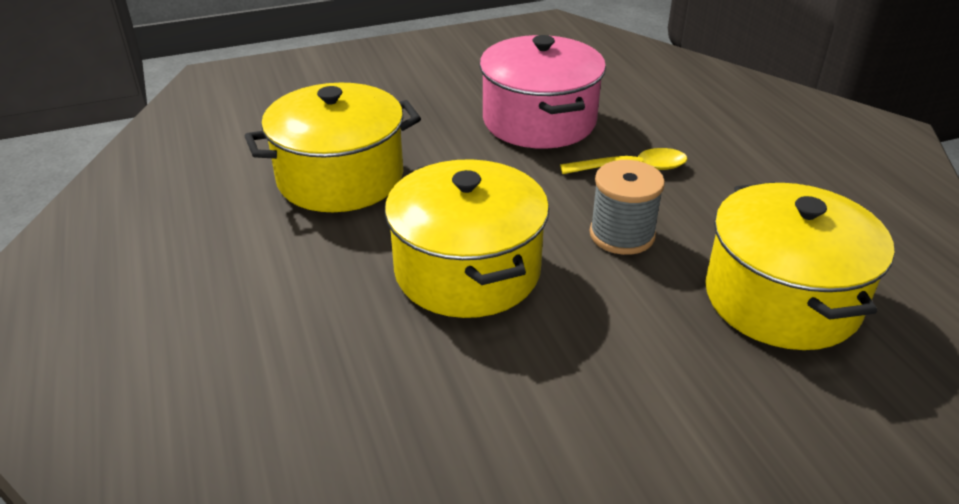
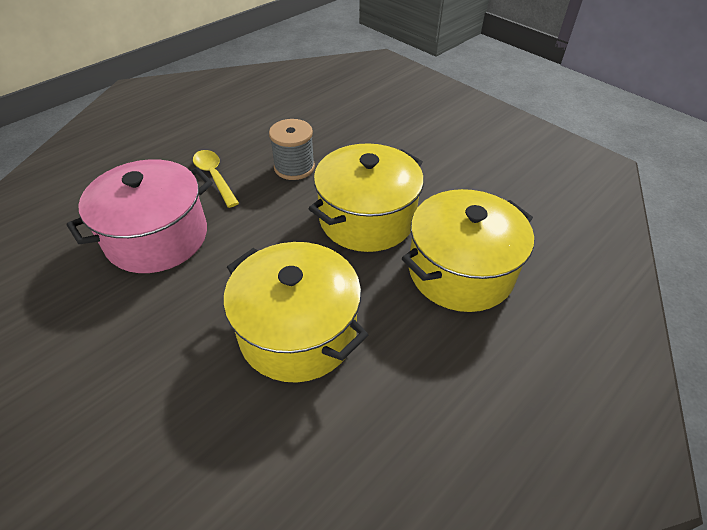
camera: 115 degrees left, 10 degrees up
yellow pot [705,182,895,350] -> yellow pot moved to [402,189,534,312]

